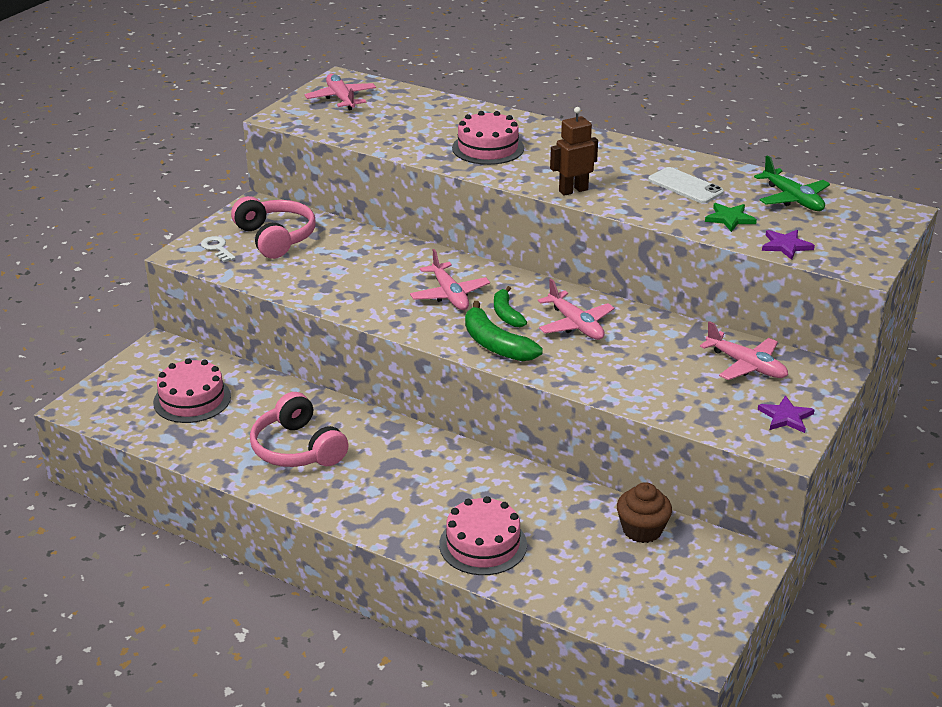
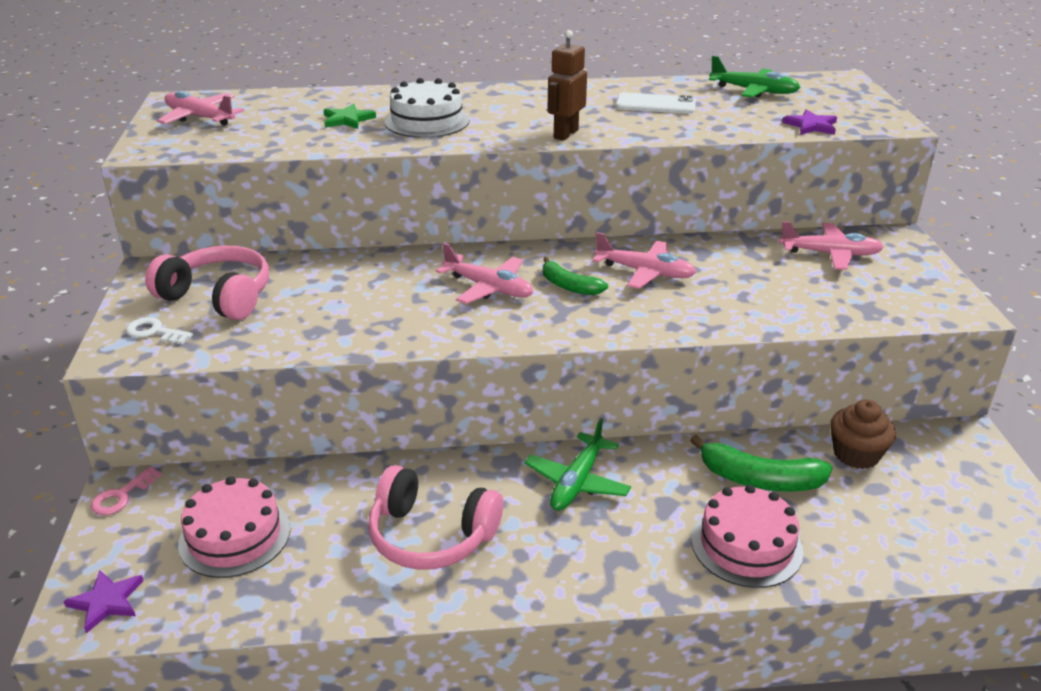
camera: 35 degrees left, 0 degrees up
pink cake [452,111,524,165] -> white cake [385,78,469,138]
green banana [465,301,543,361] -> green banana moved to [690,435,833,492]
green star [705,203,757,232] -> green star moved to [324,103,376,129]
purple star [758,395,815,433] -> purple star moved to [63,570,144,633]
none -> pink key [91,466,162,515]
none -> green plane [525,418,631,511]

